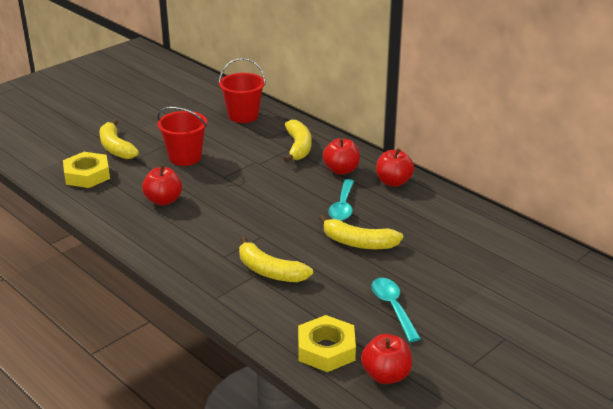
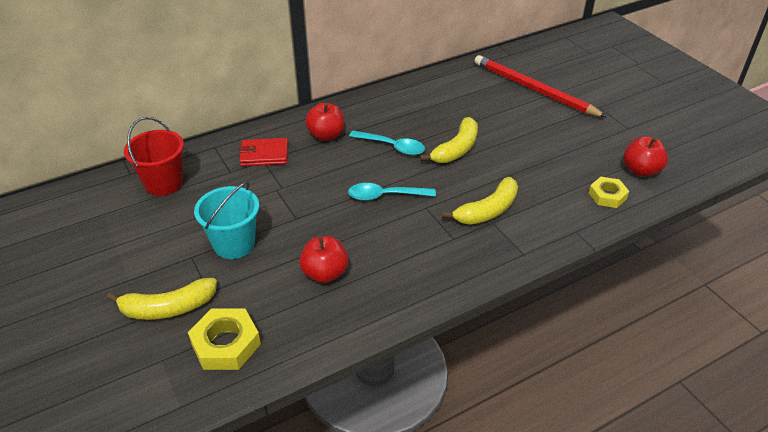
camera: 75 degrees left, 10 degrees up
red bucket [157,107,207,166] -> turquoise bucket [194,182,259,259]
yellow banana [284,120,311,162] -> red wallet [239,138,288,166]
yellow nut [298,315,356,372] -> yellow nut [589,177,629,208], size x0.66
turquoise spoon [371,278,421,342] -> turquoise spoon moved to [348,183,436,201]
red apple [376,149,414,187] -> none
none -> red pencil [475,55,607,117]

